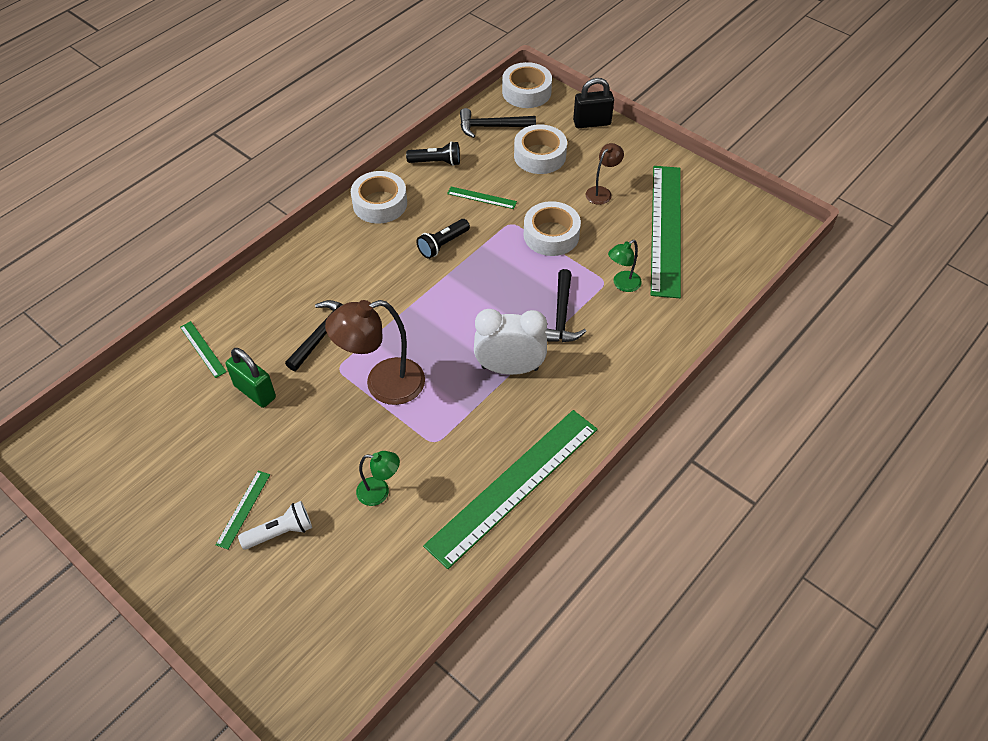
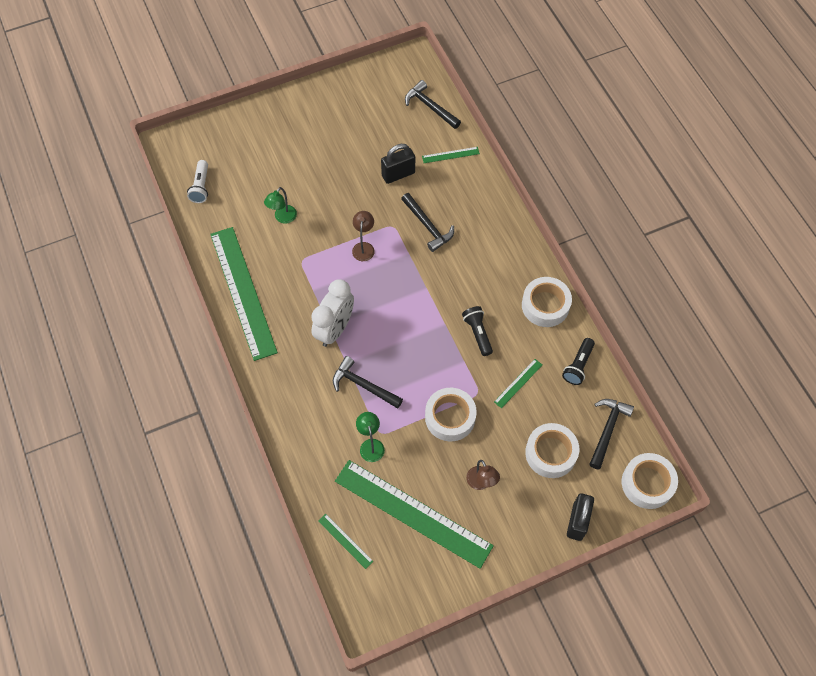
camera: 115 degrees right, 10 degrees up
green ruler [216,471,270,549] -> green ruler moved to [318,514,373,569]
green padlock [226,348,276,408] -> black padlock [381,144,415,184]
white flashlight [238,501,312,550] -> white flashlight moved to [187,160,208,203]
brown lamp [325,300,425,405] -> brown lamp [352,211,375,261], size x0.52
none -> black hammer [405,80,461,129]

